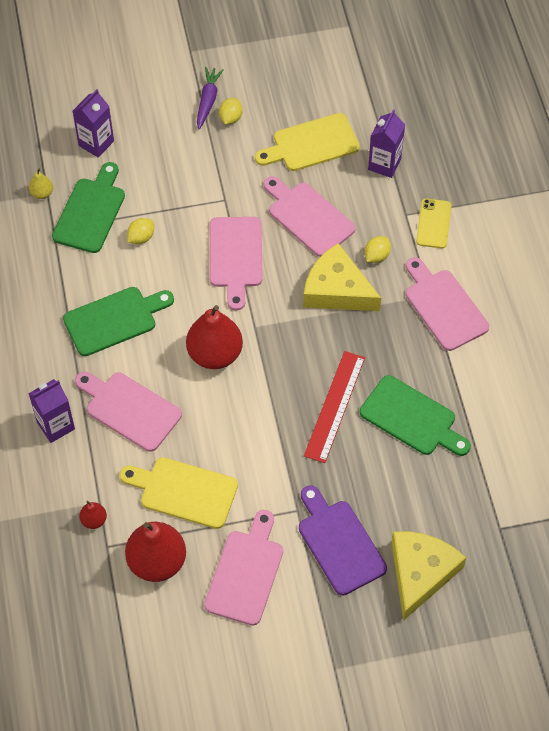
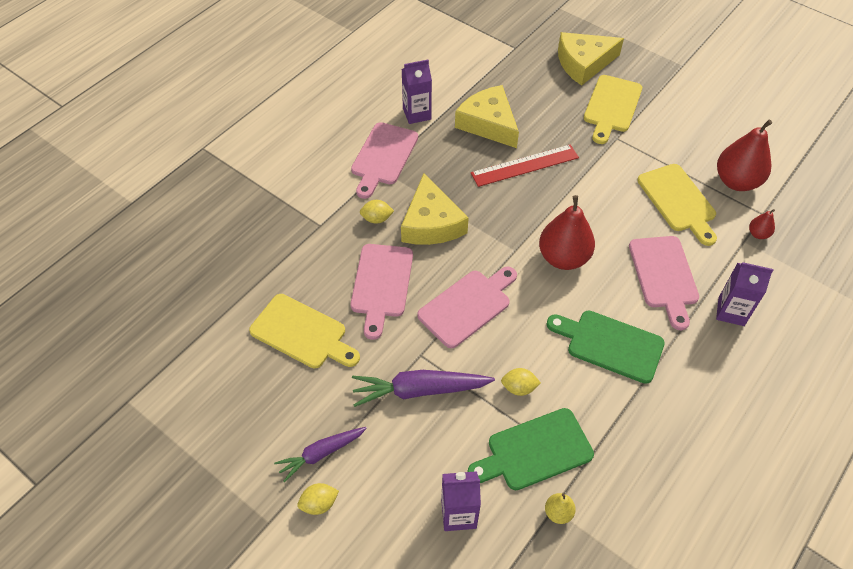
camera: 130 degrees left, 5 degrees down
pink cutting board [204,510,283,626] -> none
yellow lemon [219,98,243,124] -> yellow lemon moved to [297,483,339,515]
purple cutting board [299,485,387,595] -> yellow cutting board [584,75,642,144]
green cutting board [360,375,471,456] -> yellow cheese [455,85,519,148]
purple carton [368,109,405,178] -> purple carton moved to [401,60,432,124]
yellow phone [416,198,451,248] -> none
none -> purple carrot [352,370,495,407]

